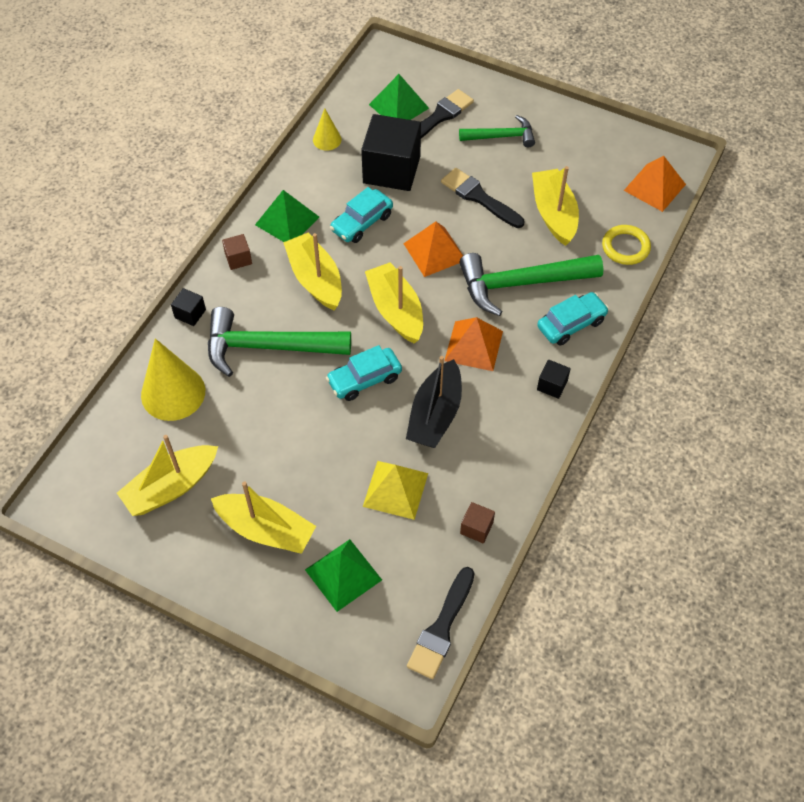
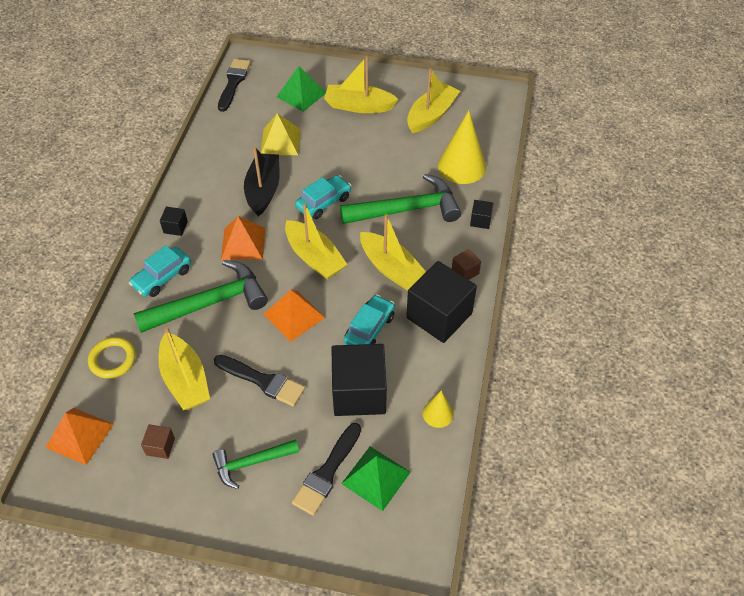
camera: 165 degrees right, 5 degrees down
green pyramid [255,190,319,242] -> black cube [406,261,477,343]
brown cube [460,502,495,544] -> brown cube moved to [141,425,175,459]

